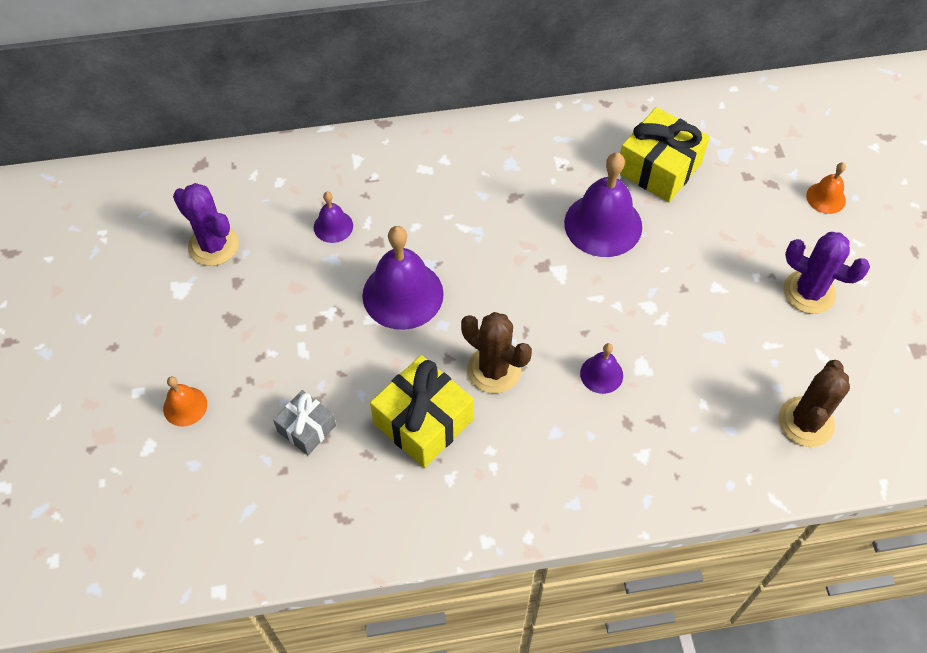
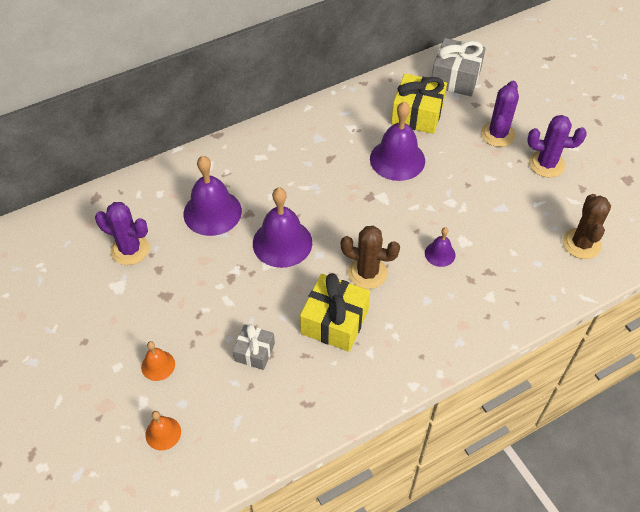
camera: 20 degrees left, 5 degrees down
purple bell [314,192,353,243] -> purple bell [183,156,242,236], size x1.97
orange bell [806,162,846,214] -> orange bell moved to [145,411,181,450]
none -> grey gift [432,38,486,96]
none -> purple cactus [481,81,519,147]

